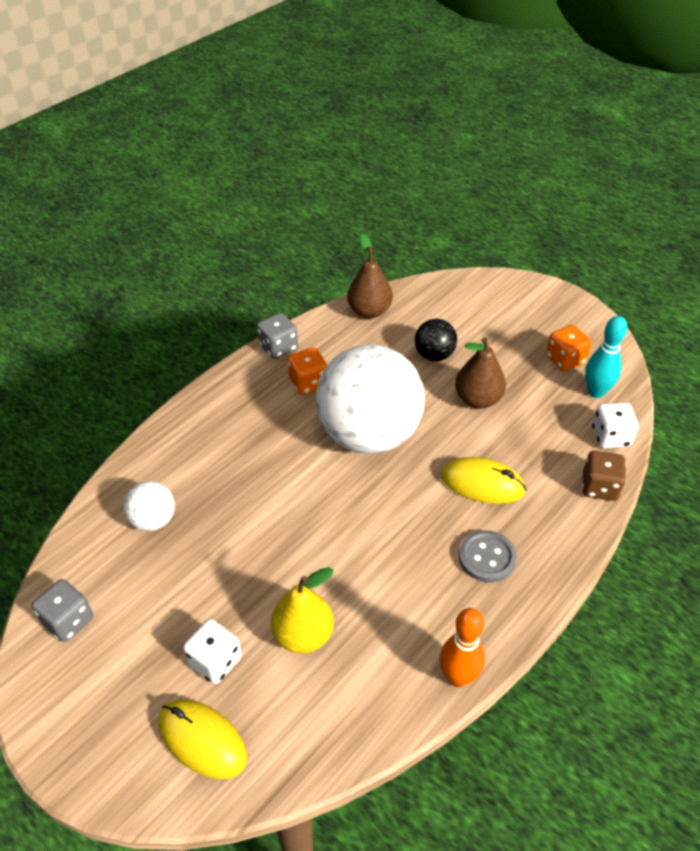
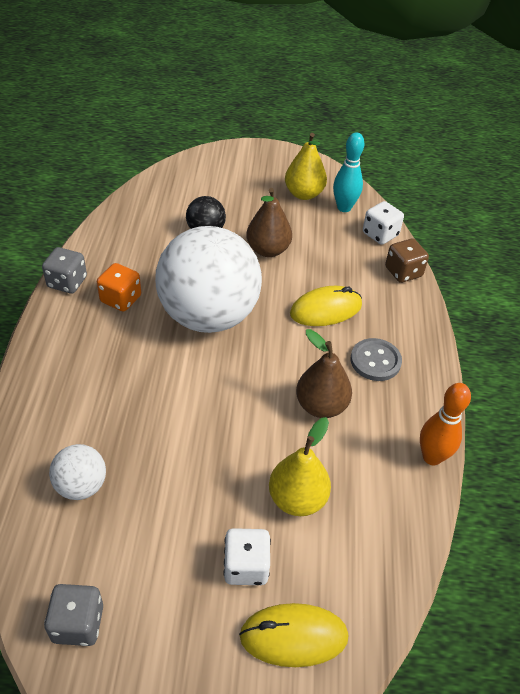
camera: 40 degrees left, 0 degrees up
brown pear [347,234,393,318] -> brown pear moved to [296,329,352,418]
orange dice [546,325,592,371] -> yellow pear [285,133,327,200]

